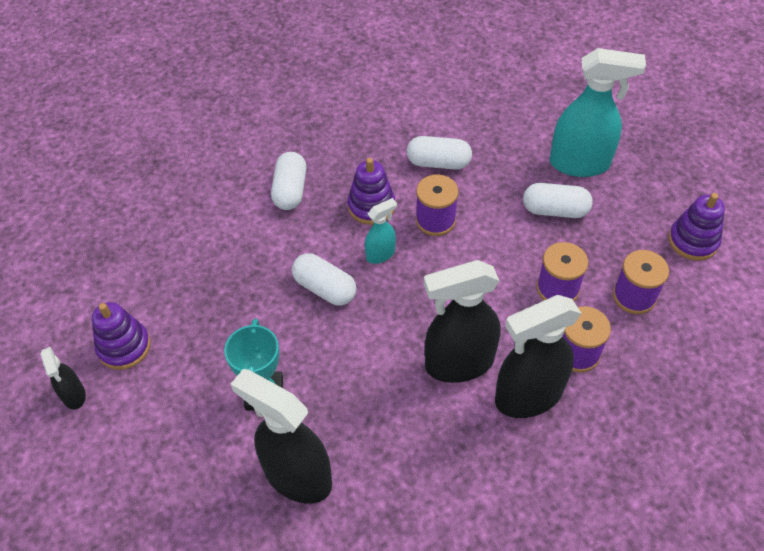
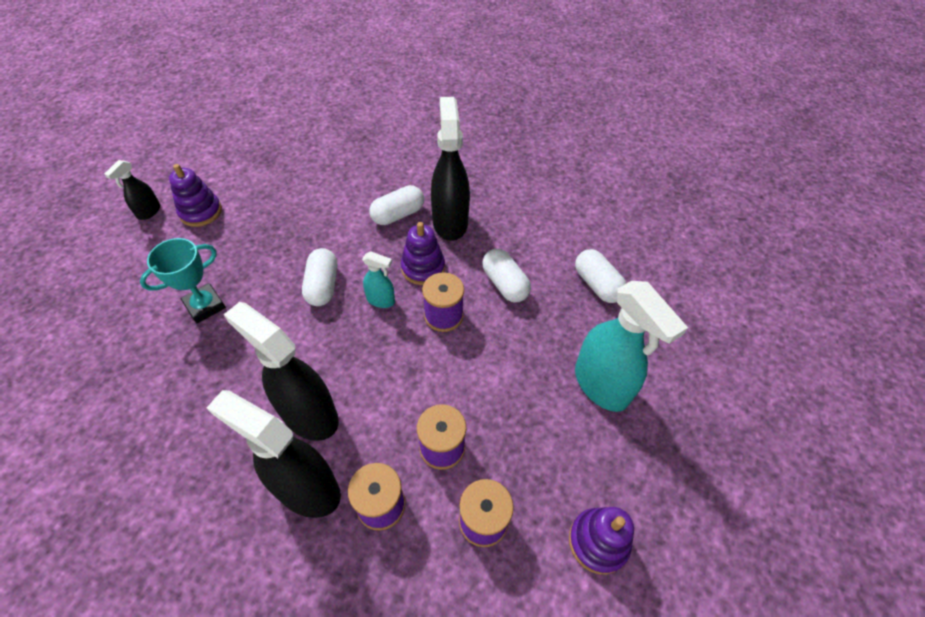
camera: 50 degrees right, 0 degrees up
black spray bottle [231,369,332,503] -> black spray bottle moved to [431,97,470,241]
white capsule [523,183,593,218] -> white capsule moved to [575,249,626,303]

